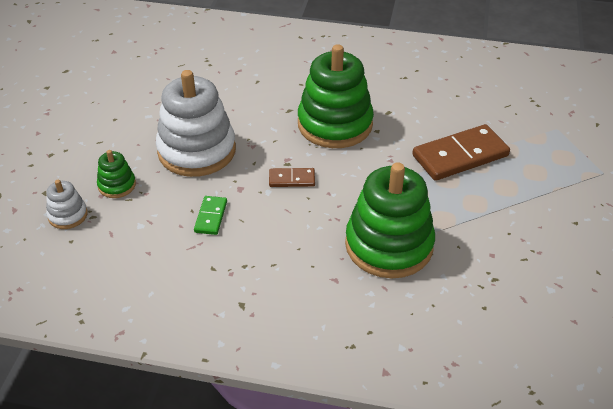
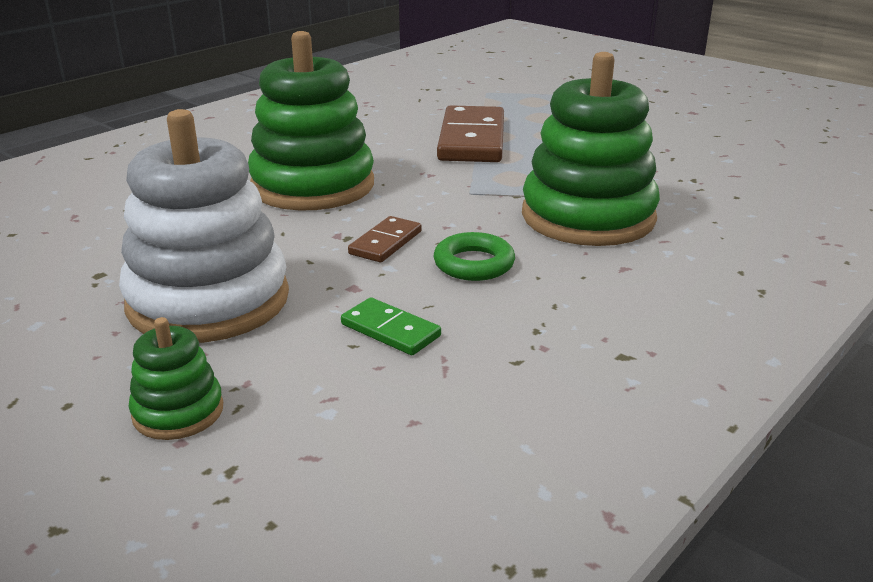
camera: 60 degrees left, 15 degrees down
white stacking toy [46,180,88,229] -> none
none -> green ring [433,232,515,281]

